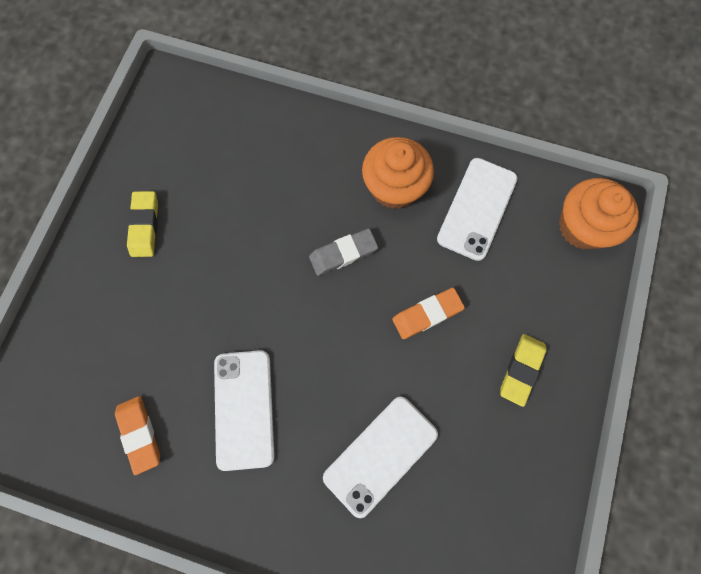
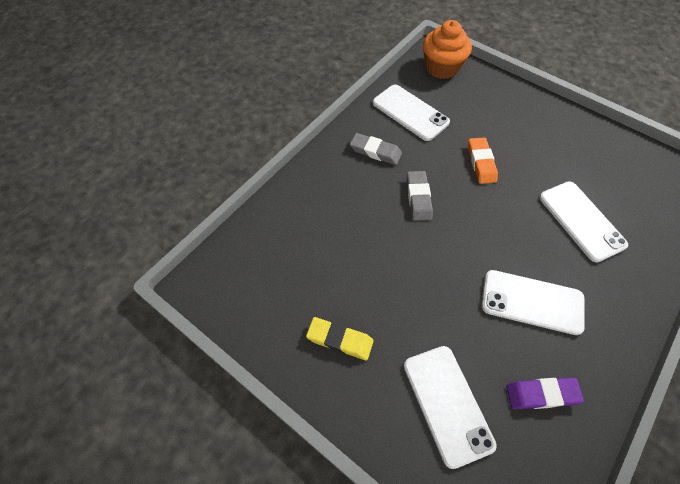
camera: 70 degrees left, 15 degrees down
orange eraser [115,396,160,475] -> purple eraser [506,378,584,409]
orange cupcake [362,137,434,209] -> grey eraser [350,133,402,165]
yellow eraser [500,334,547,407] -> none
none -> white phone [404,346,497,469]

